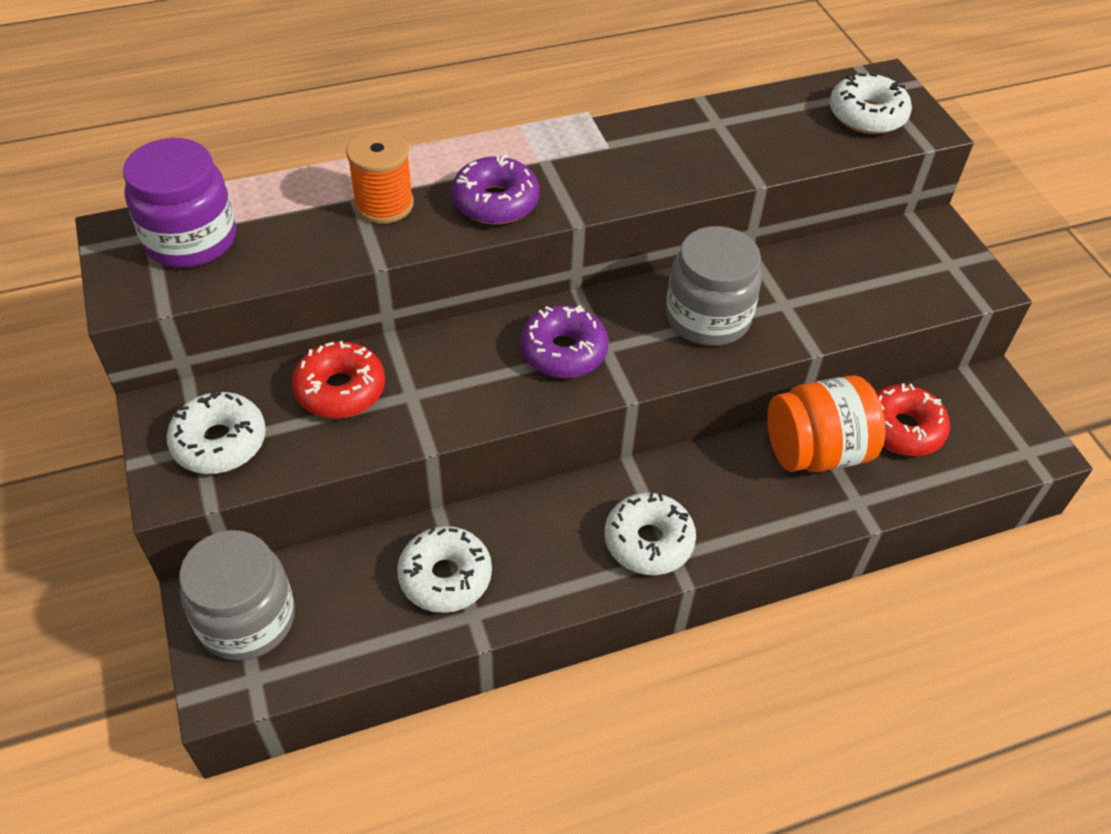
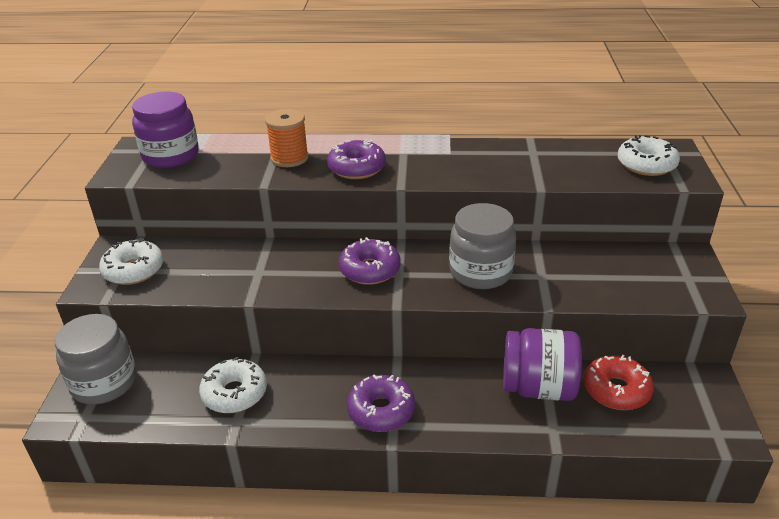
camera: 25 degrees right, 15 degrees down
red donut [292,341,385,418] -> none
white donut [605,492,696,575] -> purple donut [347,375,415,432]
orange jar [767,376,886,472] -> purple jar [503,328,582,401]

